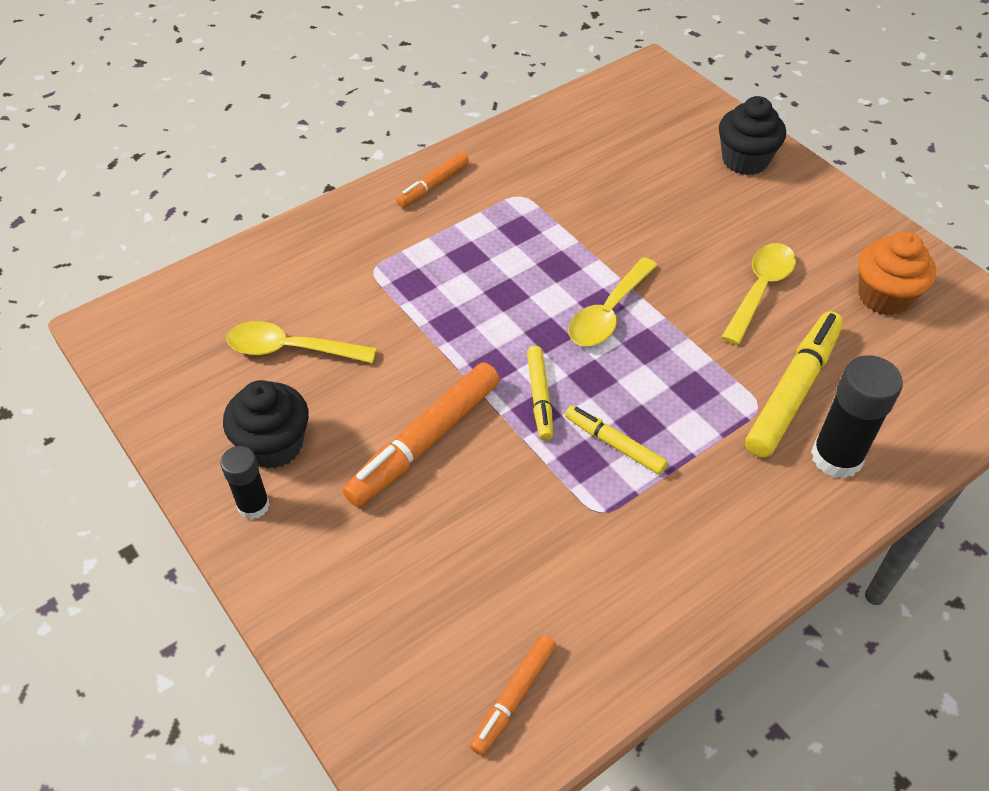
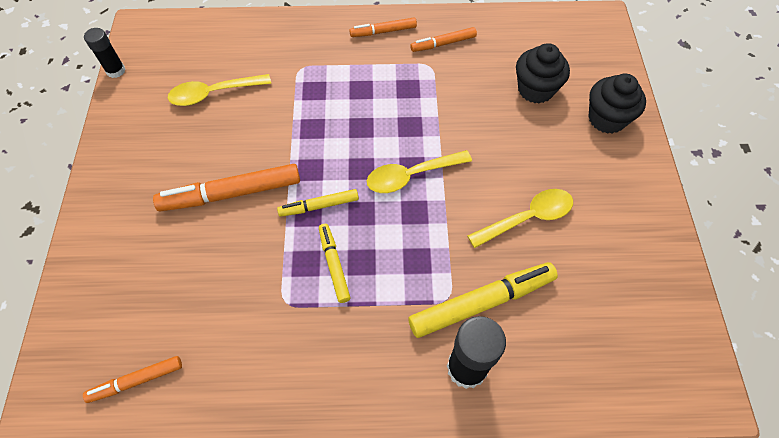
camera: 35 degrees right, 10 degrees up
black glue stick [220,446,270,519] -> black glue stick moved to [84,28,126,78]
black cupcake [223,380,309,469] -> black cupcake moved to [516,43,570,104]
yellow spoon [226,321,377,363] -> yellow spoon turned 60 degrees counterclockwise [168,74,271,106]
yellow marker [527,346,553,440] -> yellow marker turned 45 degrees clockwise [277,189,359,217]
orange cupcake [858,232,936,316] -> none
none -> orange marker [410,27,477,52]

